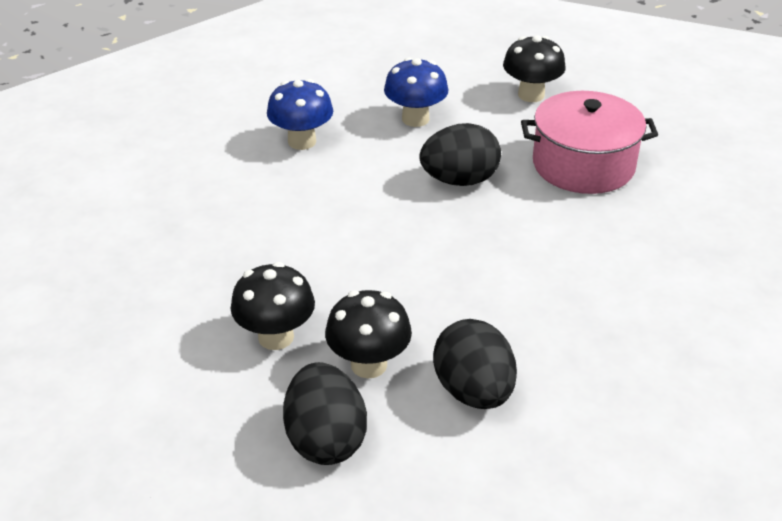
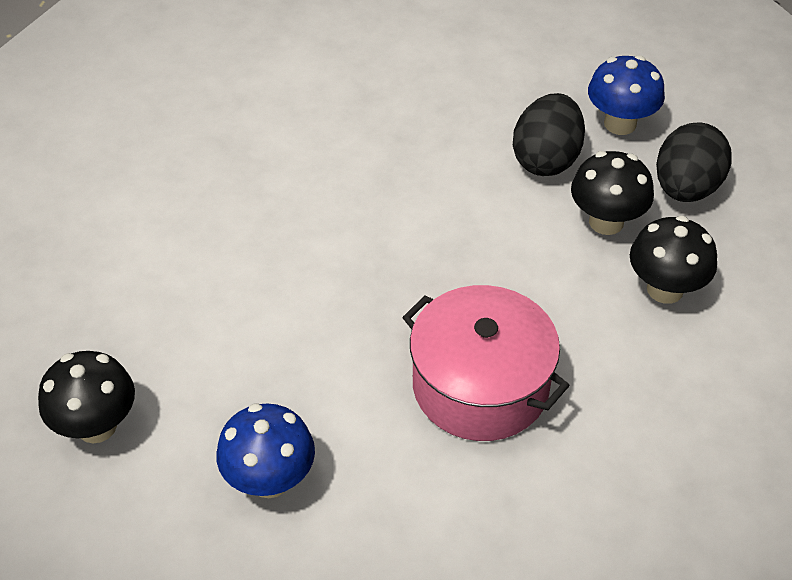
camera: 140 degrees left, 10 degrees up
blue mushroom [267,79,333,150] -> blue mushroom moved to [588,55,665,135]
black egg [419,123,501,186] -> none
pink pot [521,91,658,194] -> pink pot moved to [402,285,570,441]

